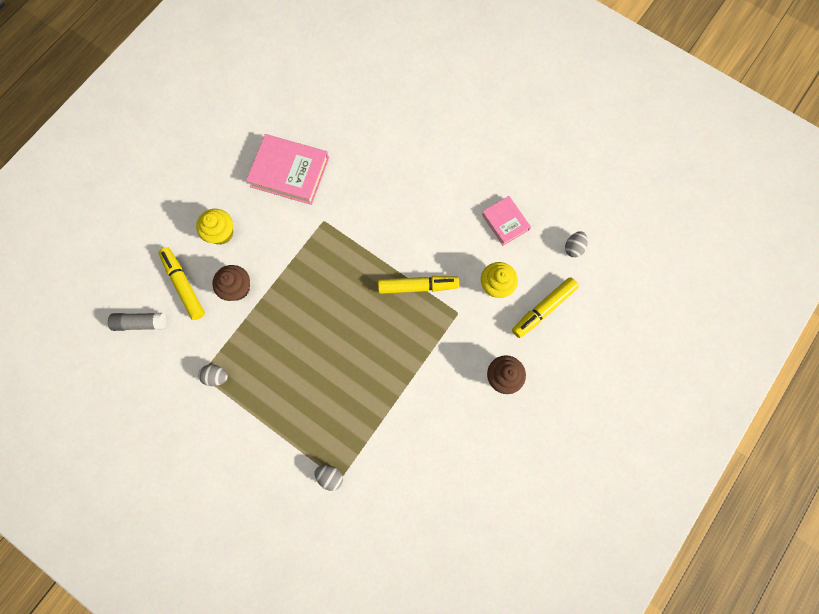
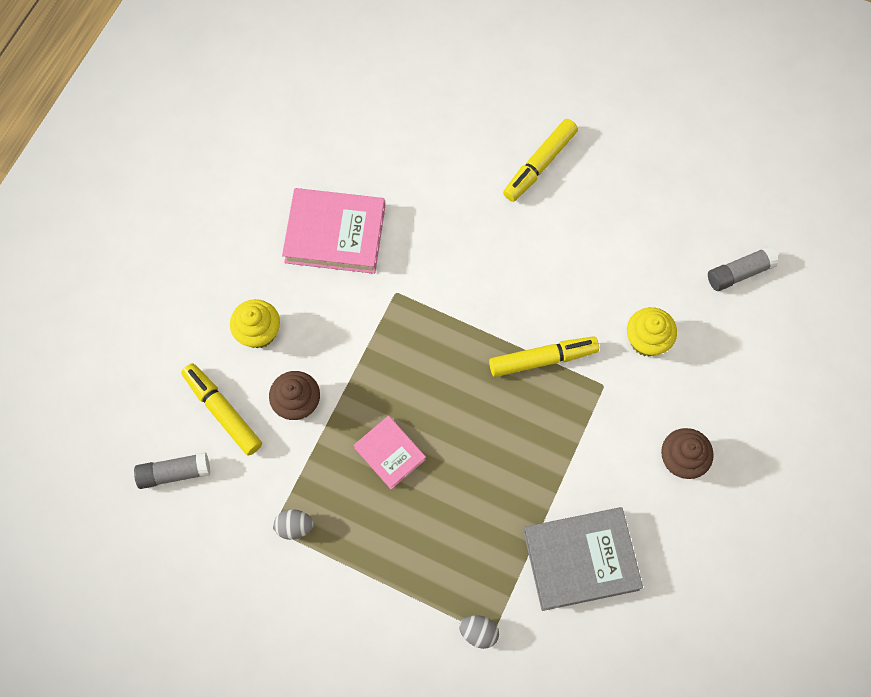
camera: 10 degrees left, 5 degrees down
pink book [481,196,531,246] -> pink book moved to [354,416,426,489]
yellow marker [512,277,579,338] -> yellow marker moved to [503,119,578,202]
grey egg [565,231,588,257] -> grey glue stick [708,246,778,291]
none -> grey book [524,507,643,611]

